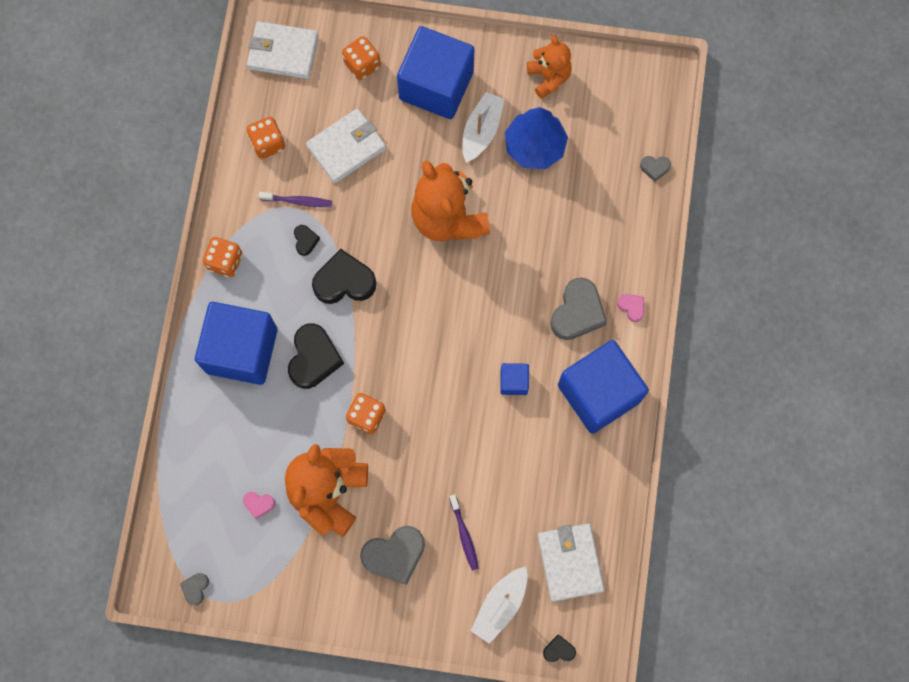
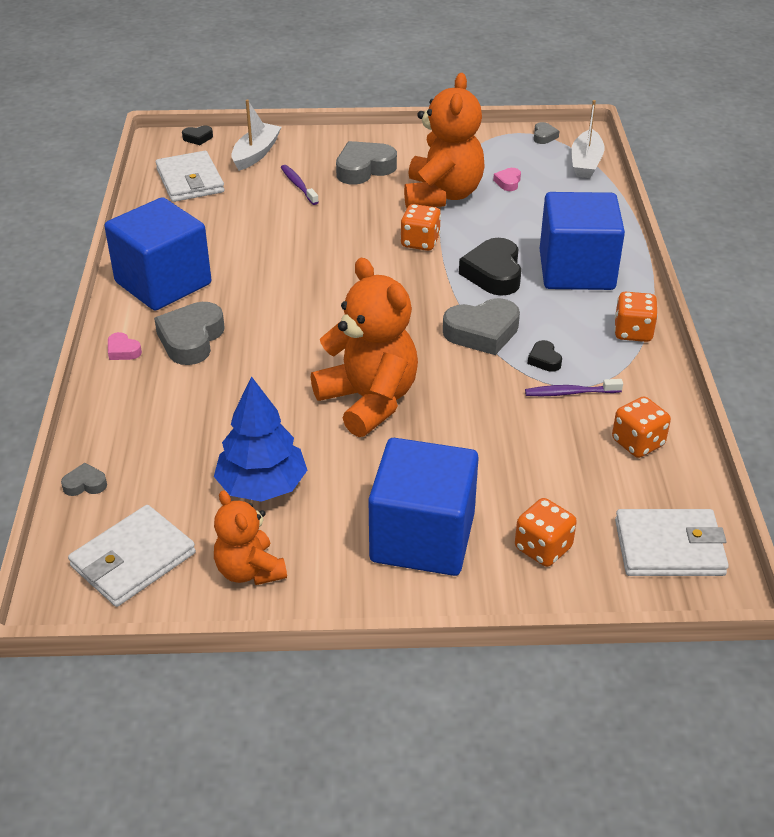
camera: 170 degrees right, 35 degrees down
pink heart [243,492,275,519] -> pink heart turned 75 degrees counterclockwise [493,168,521,191]
white wallet [306,108,386,183] -> white wallet moved to [68,505,196,607]
black heart [312,249,376,304] -> grey heart [443,298,520,355]
white boat [462,92,505,163] -> white boat moved to [571,100,605,178]
blue cube [500,363,529,395] -> none

